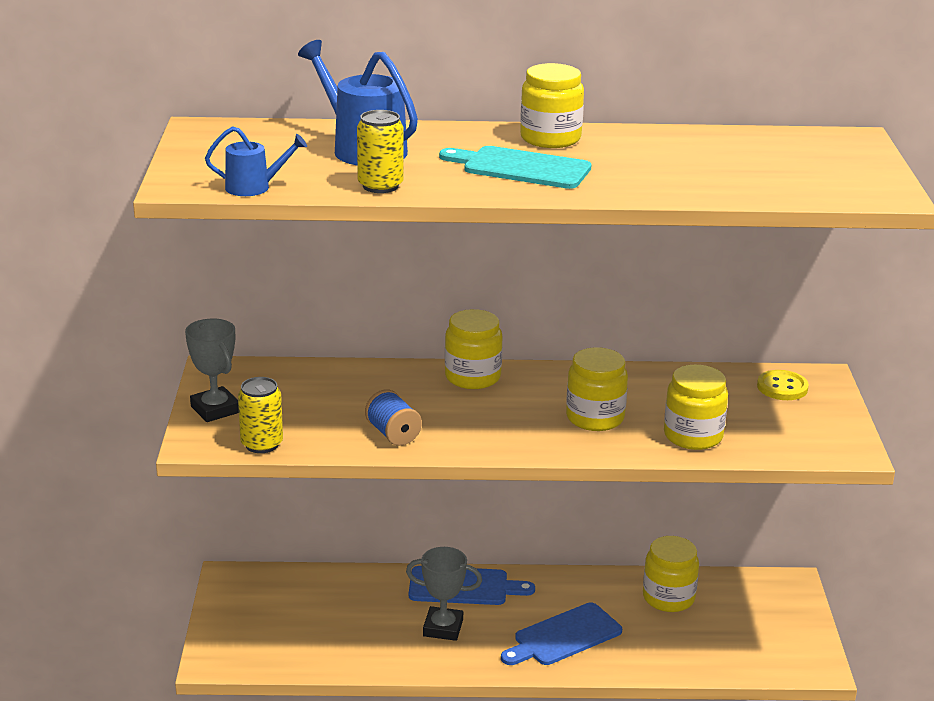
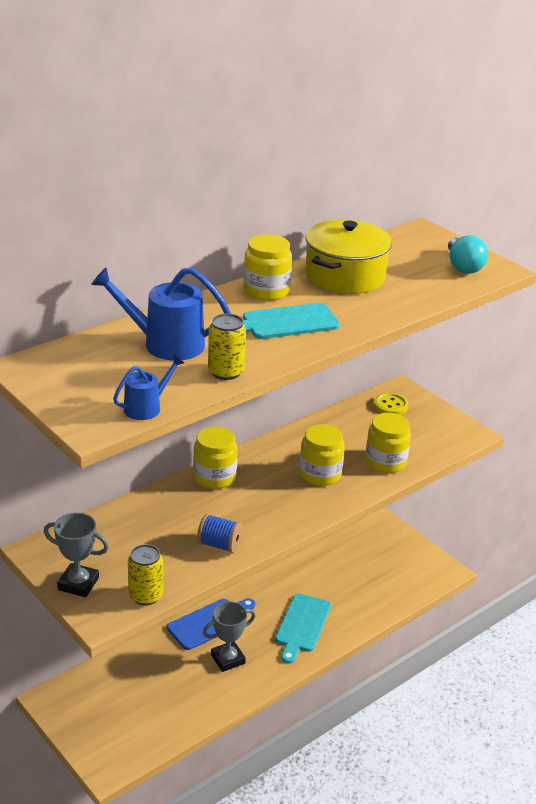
camera: 40 degrees left, 5 degrees up
blue cutting board [501,603,622,665] -> turquoise cutting board [275,594,331,664]
yellow jar [643,536,699,612] -> none
none -> yellow pot [305,220,392,294]
none -> turquoise light bulb [448,235,488,274]

